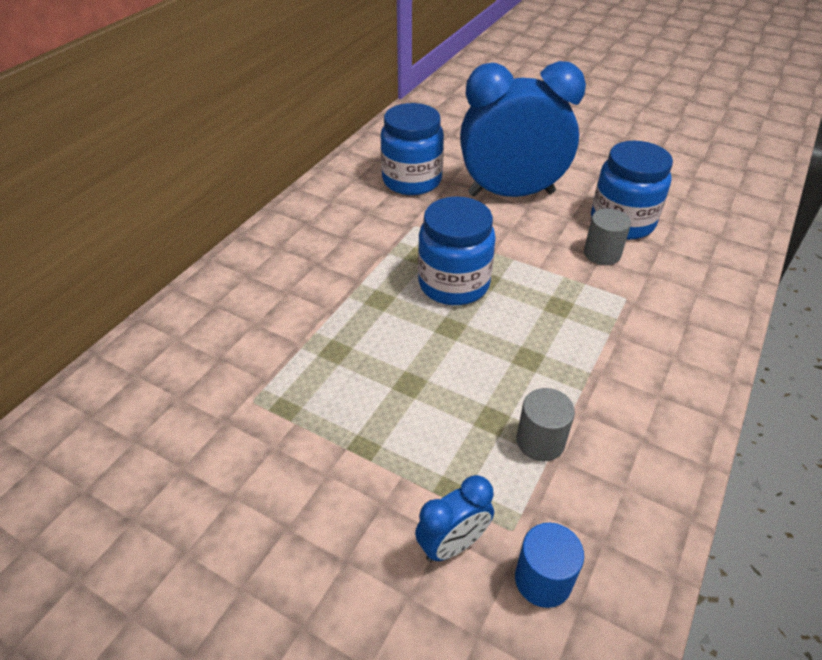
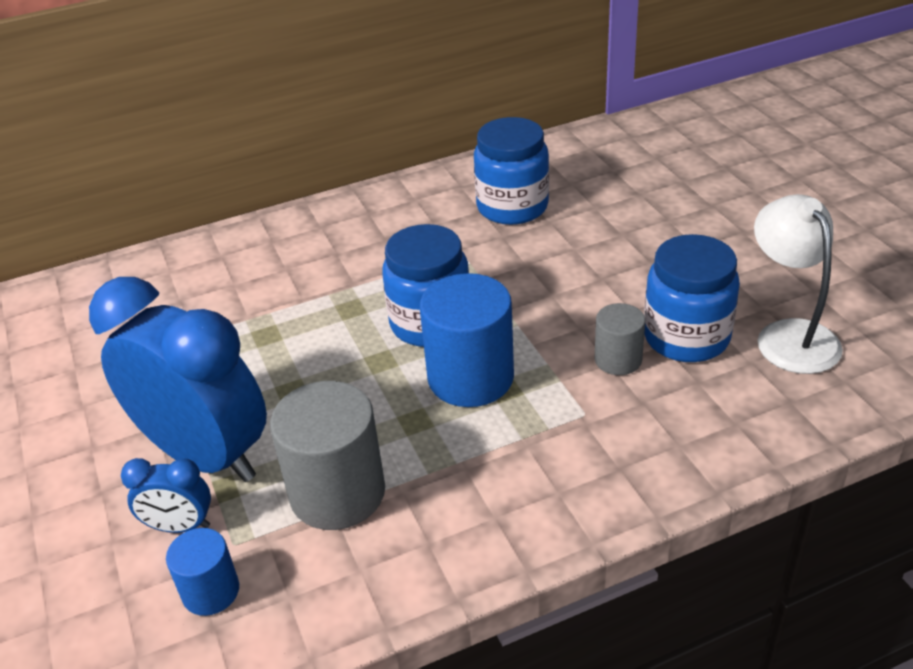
camera: 40 degrees right, 5 degrees down
blue clock [460,61,586,197] -> blue clock moved to [89,277,267,482]
grey cylinder [516,388,575,461] -> grey cylinder [270,381,385,530], size x1.82
none -> blue cylinder [420,273,514,407]
none -> white lamp [754,194,843,374]

